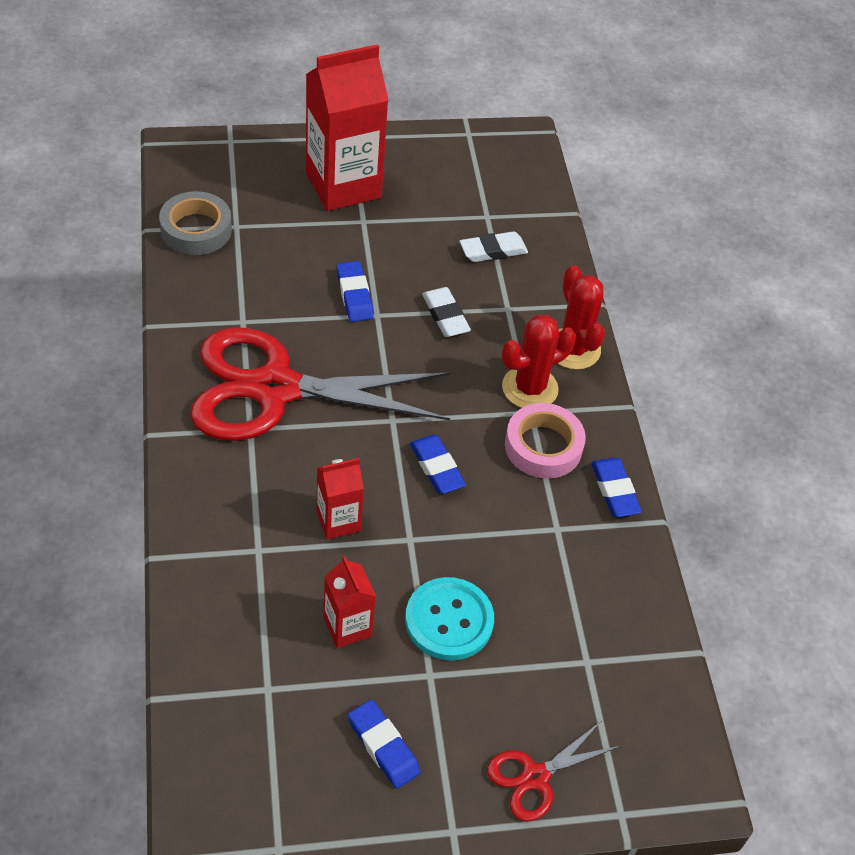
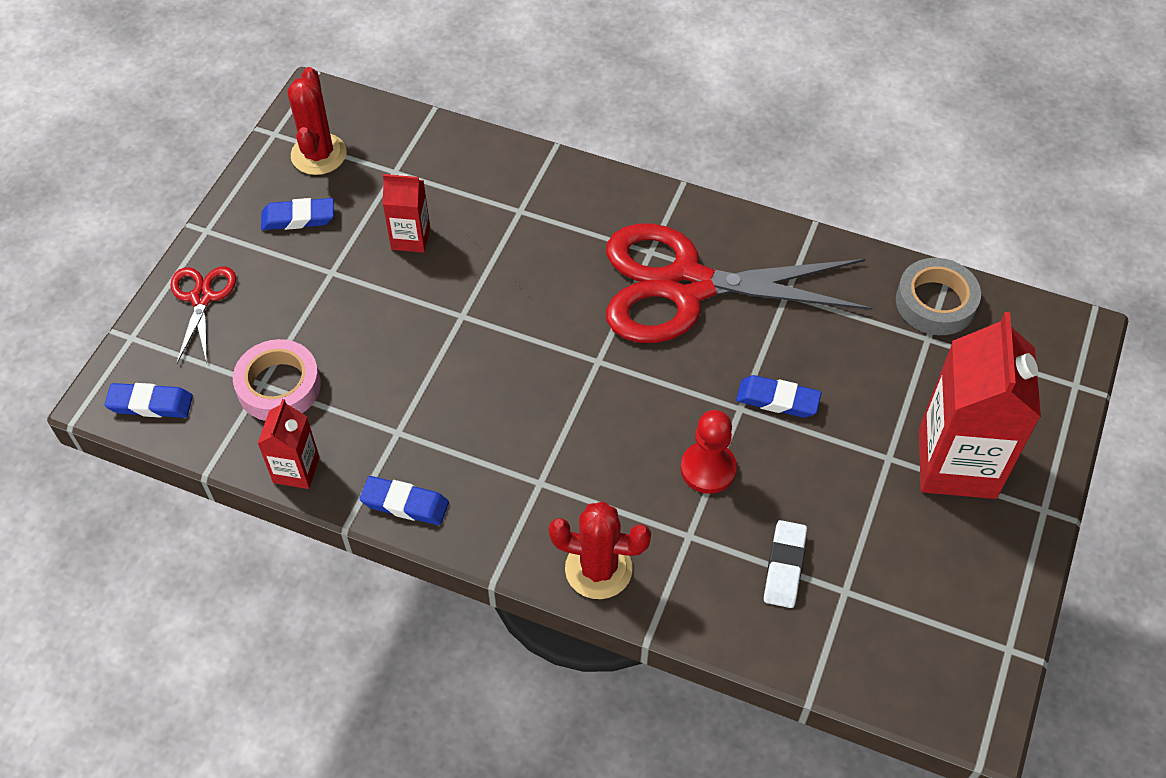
camera: 125 degrees right, 5 degrees up
red scissors [190,327,451,441] -> red scissors turned 120 degrees counterclockwise [606,224,872,343]
red carton [316,458,364,539] -> red carton moved to [257,399,320,489]
turquoise button [405,577,494,660] -> none
blue eraser [410,435,466,494] -> blue eraser moved to [104,383,193,418]
white eraser [422,287,471,337] -> red pawn [681,410,737,494]
red cactus [502,315,576,408] -> red cactus moved to [287,67,347,175]
pink tape [505,403,586,478] -> pink tape moved to [233,339,321,421]

